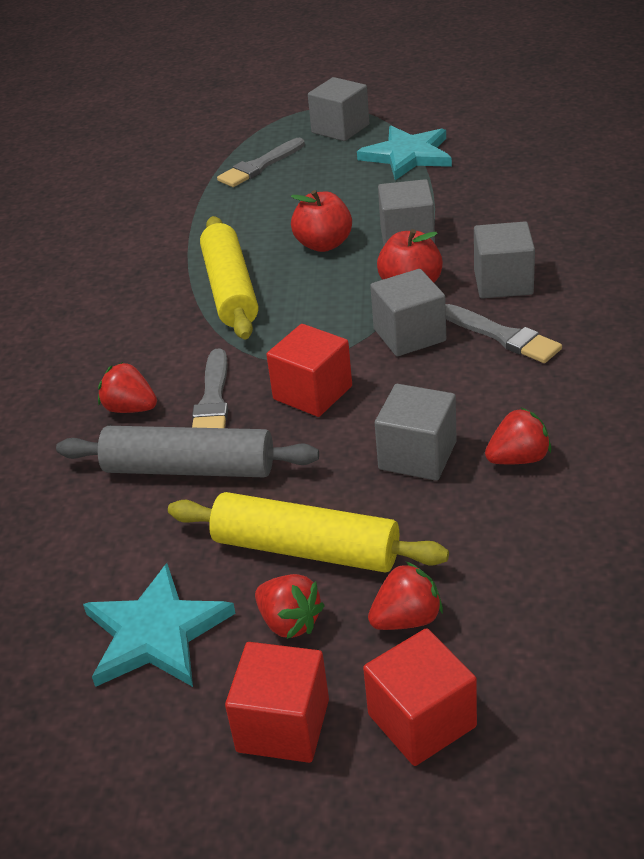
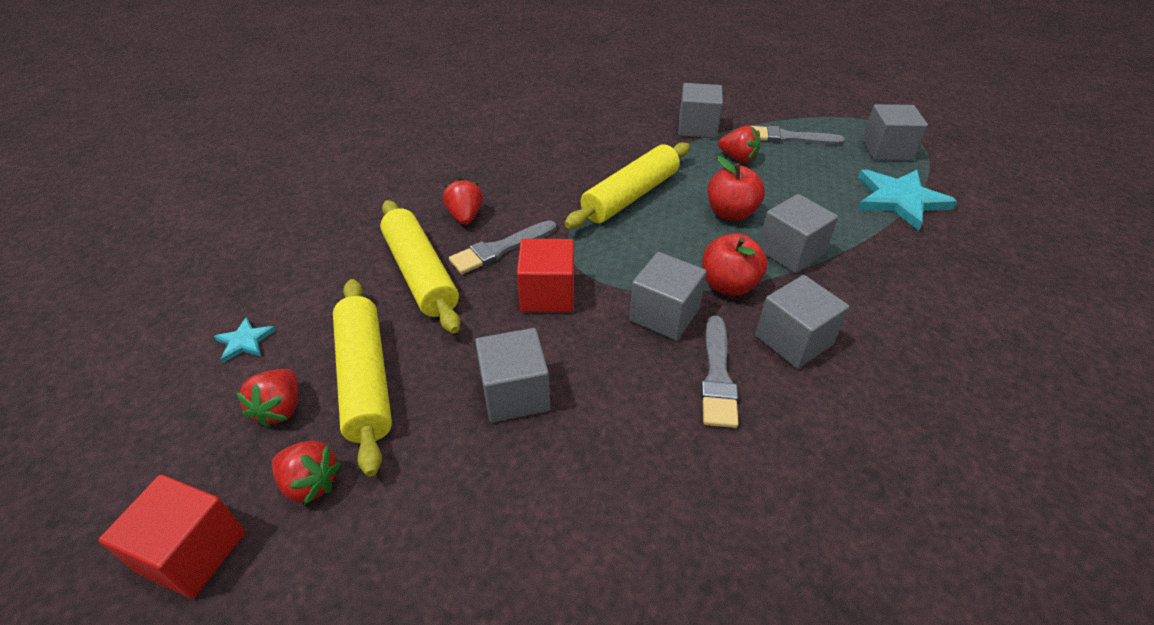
camera: 50 degrees right, 5 degrees up
grey rolling pin [56,426,319,477] -> yellow rolling pin [380,200,460,333]
turquoise star [83,563,236,687] -> turquoise star [214,317,276,363], size x0.48
red cube [225,642,329,763] -> none
red strawberry [485,407,551,464] -> red strawberry moved to [718,126,761,163]
none -> grey cube [678,83,723,138]

